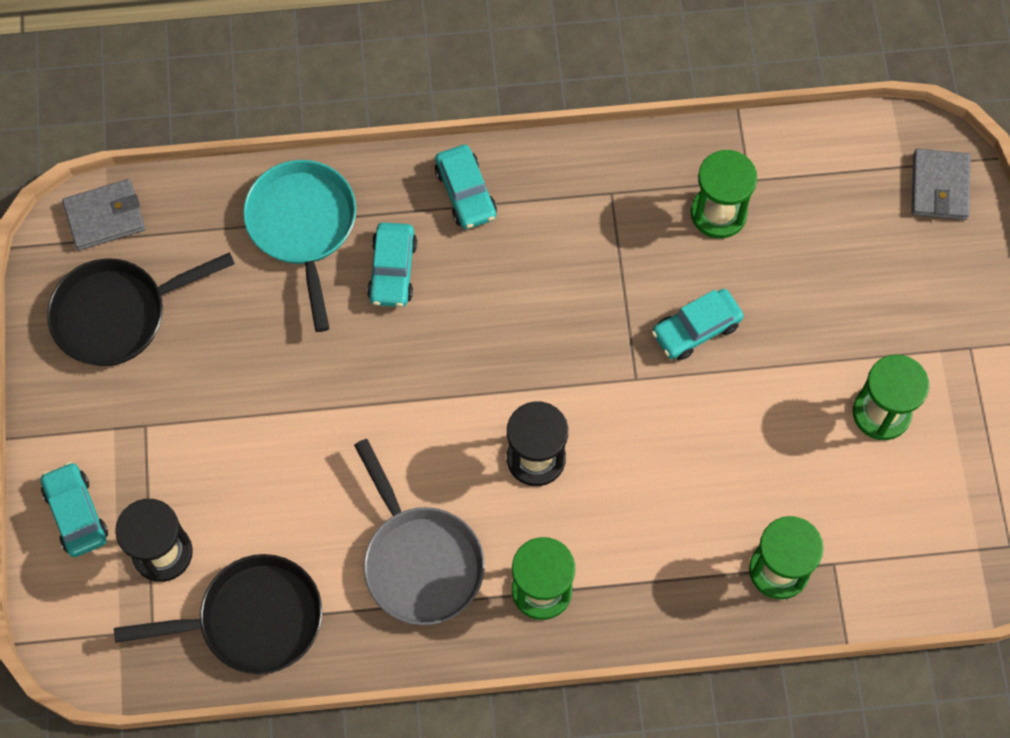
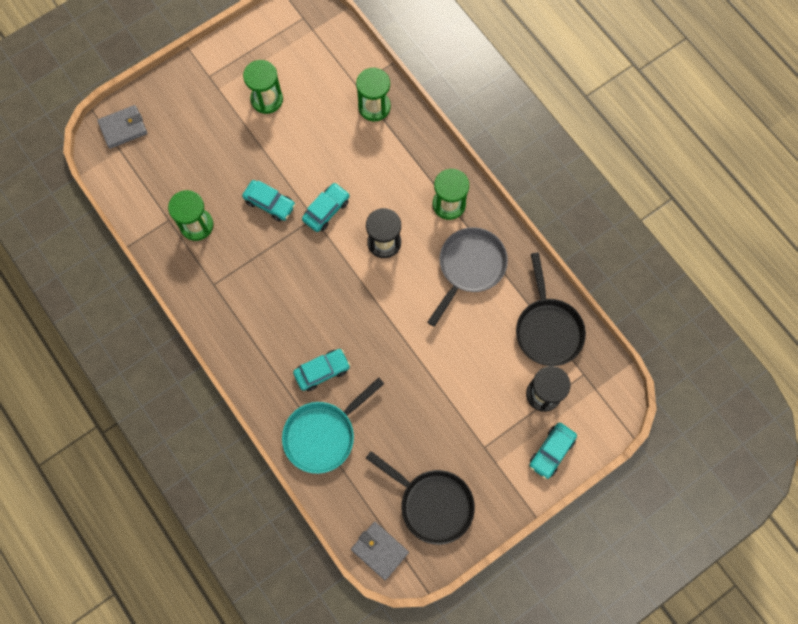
camera: 120 degrees left, 5 degrees up
black pan [114,554,322,674] -> black pan turned 150 degrees counterclockwise [516,253,586,366]
turquoise car [435,145,497,229] -> turquoise car moved to [302,183,350,232]

